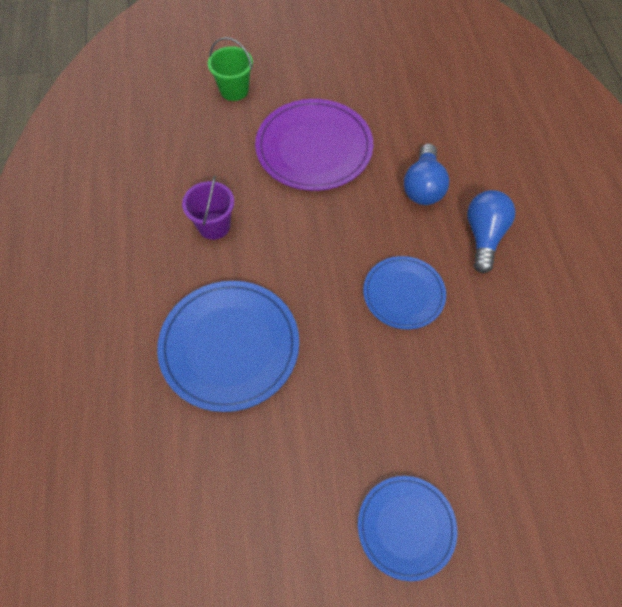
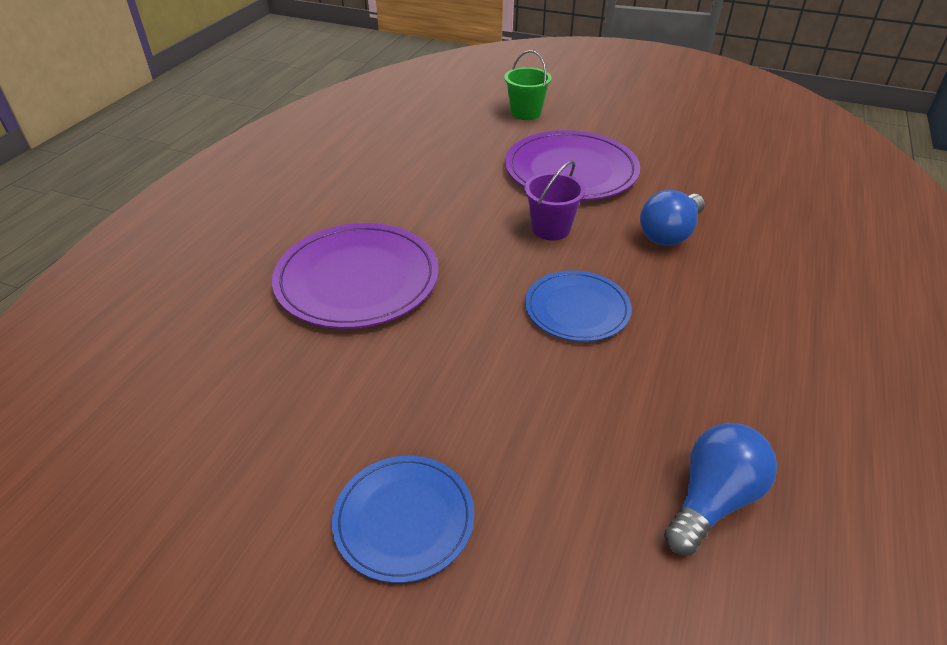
camera: 30 degrees right, 20 degrees down
blue plate [157,281,299,412] -> purple plate [272,223,439,329]
purple bucket [182,176,234,240] -> purple bucket moved to [524,160,585,241]
blue light bulb [467,190,516,273] -> blue light bulb moved to [664,423,777,555]

